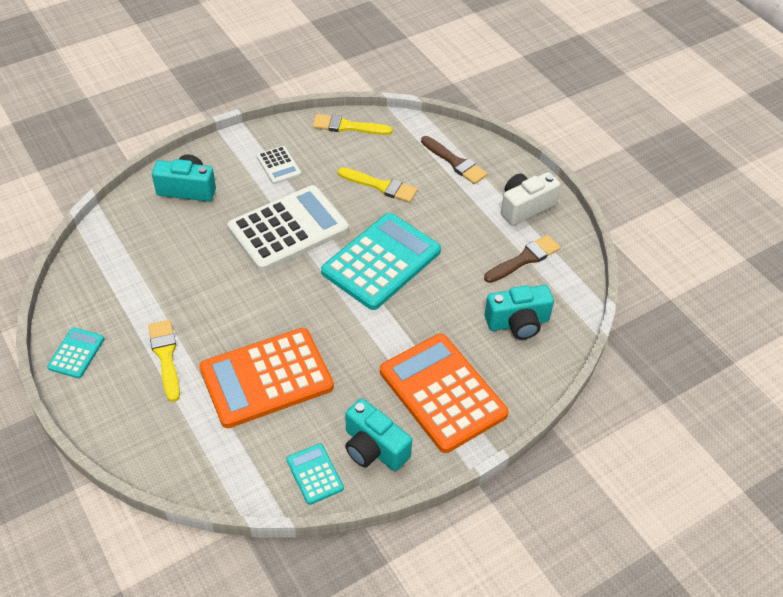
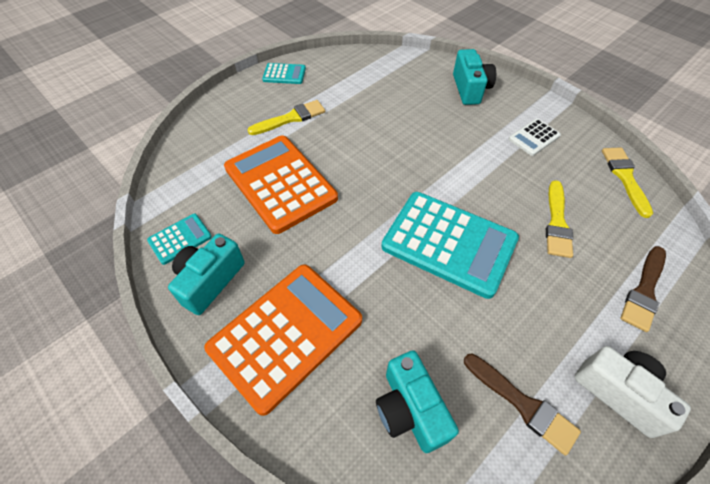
camera: 80 degrees right, 5 degrees up
white calculator [228,185,349,271] -> none

